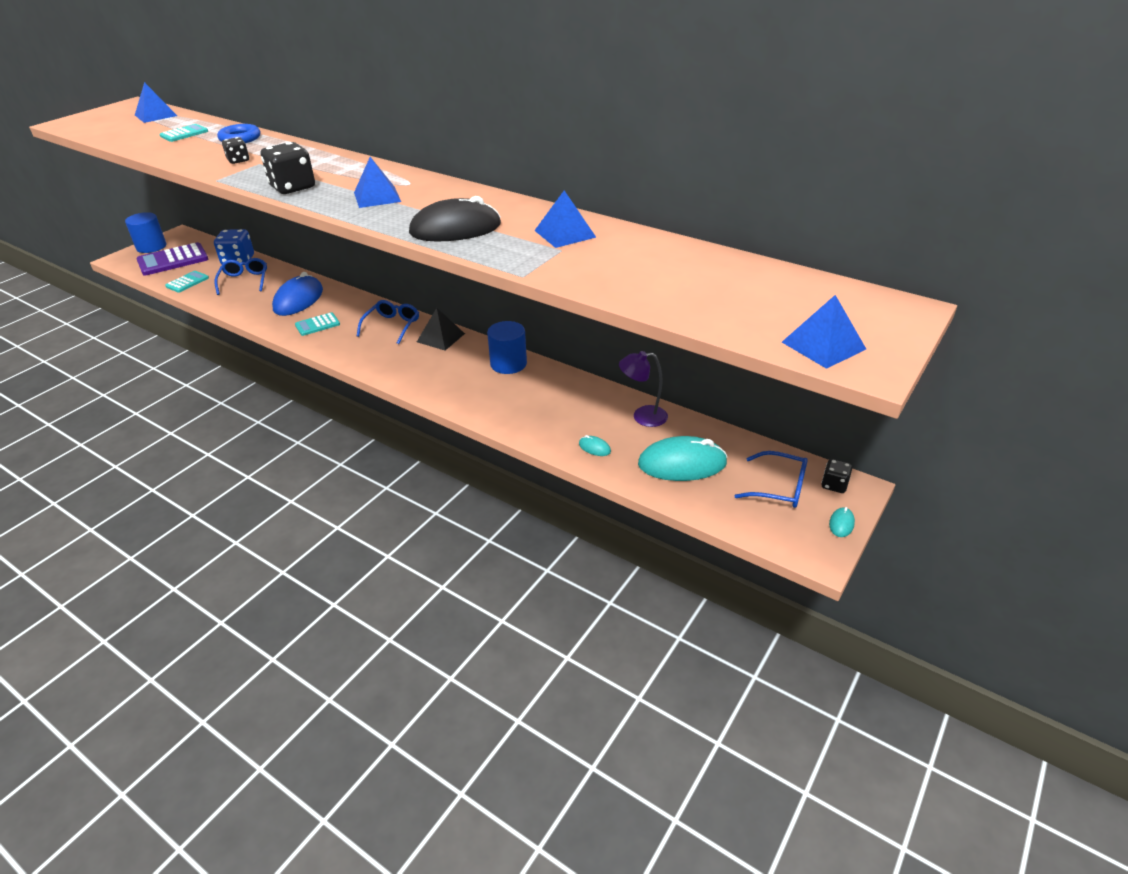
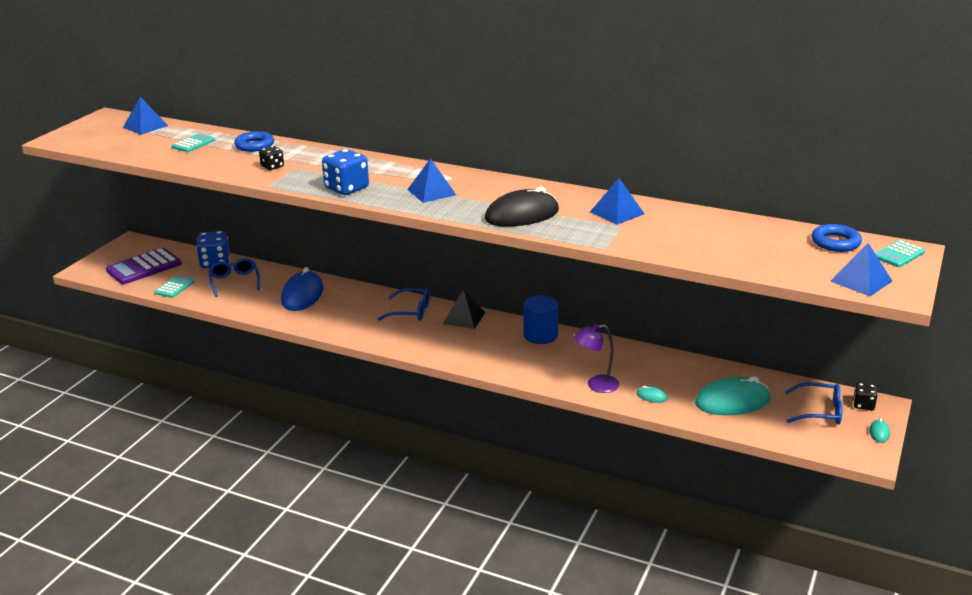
camera: 10 degrees left, 10 degrees down
blue cylinder [125,212,166,253] -> none
black dice [261,142,315,194] -> blue dice [322,149,369,195]
turquoise calculator [295,312,340,336] -> turquoise calculator moved to [875,240,925,267]
blue glasses [357,300,419,344] -> blue glasses turned 90 degrees clockwise [378,288,430,321]
purple lamp [619,351,668,427] -> purple lamp moved to [574,324,619,393]
none -> blue ring [811,224,862,252]

